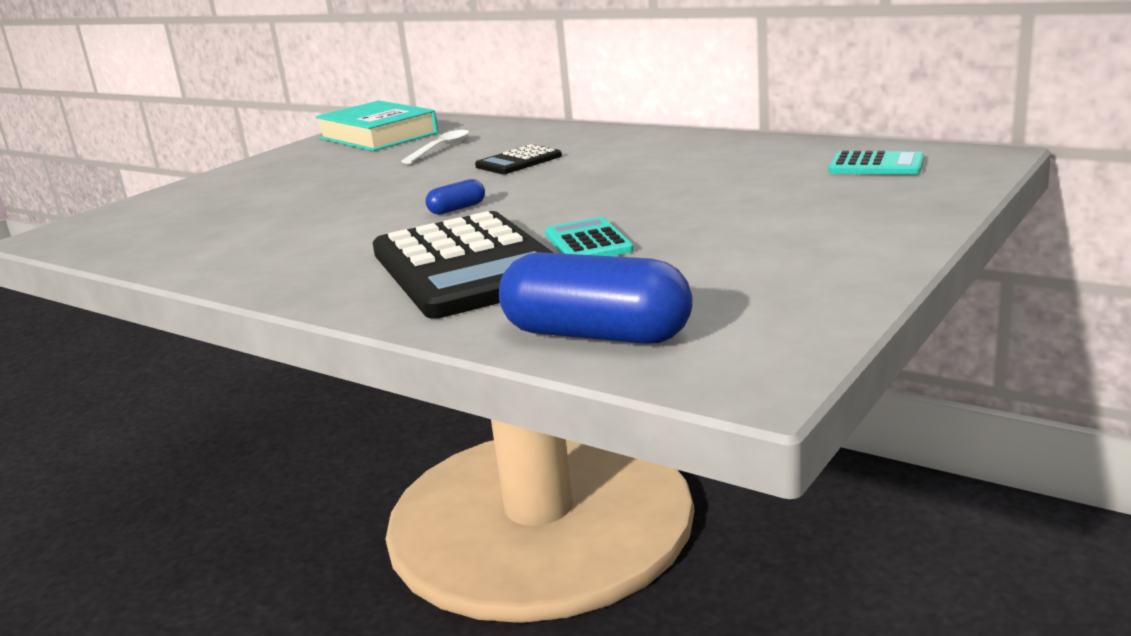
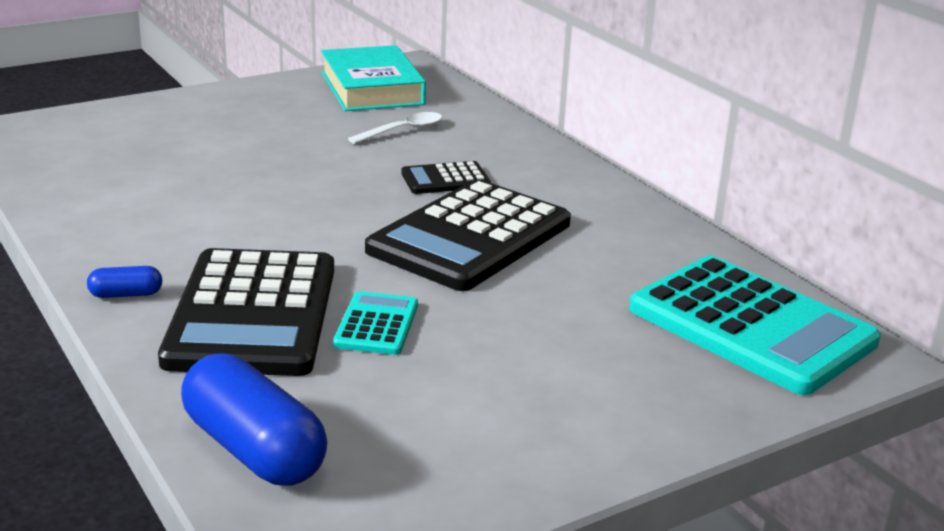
camera: 20 degrees right, 5 degrees up
blue capsule [426,179,485,215] -> blue capsule moved to [87,266,162,298]
turquoise calculator [828,151,924,174] -> turquoise calculator [629,255,881,395], size x2.15
none -> black calculator [365,179,571,291]

